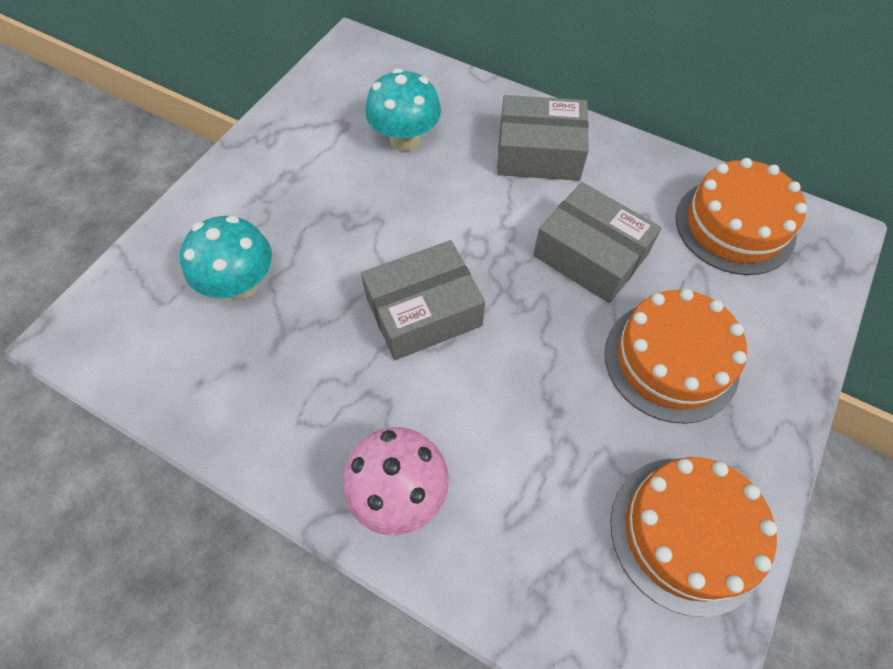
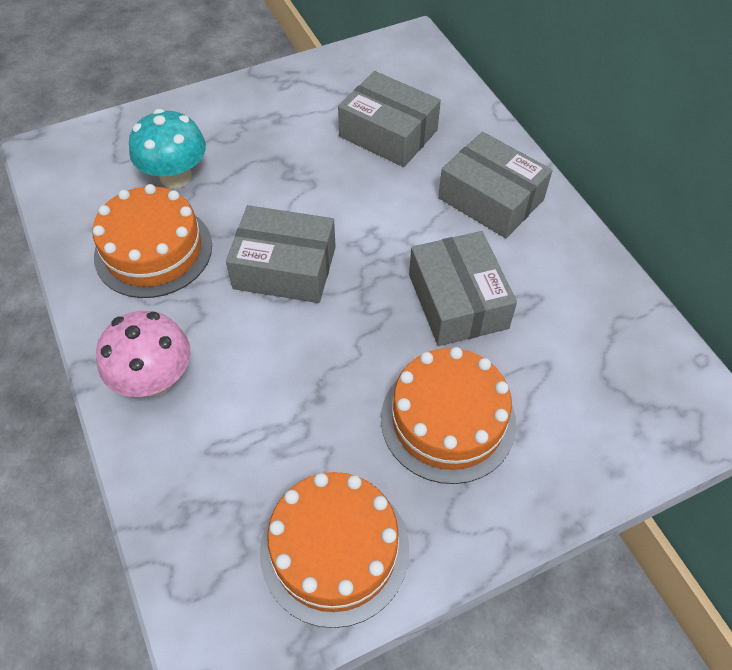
camera: 35 degrees right, 5 degrees down
turquoise mushroom [365,68,441,151] -> grey box [338,71,441,167]
orange cake [676,158,807,275] -> orange cake moved to [92,184,212,298]

